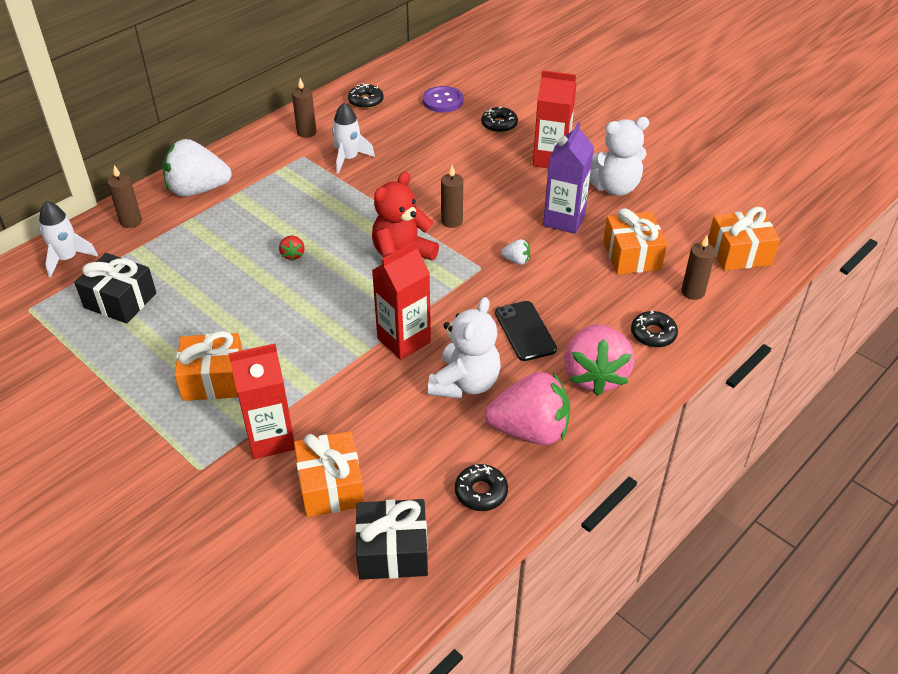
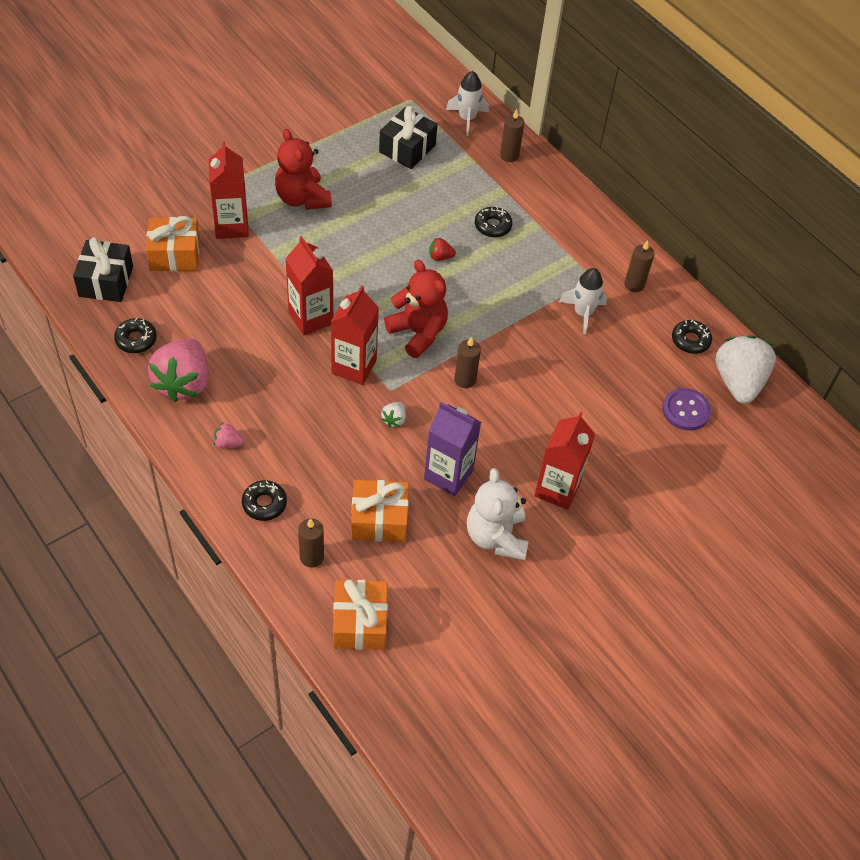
camera: 95 degrees right, 10 degrees up
white strawberry [162,139,232,197] -> white strawberry moved to [716,335,776,404]
orange gift [175,331,242,401] -> red teddy bear [275,129,332,210]
white teddy bear [428,297,501,399] -> none
black donut [481,106,518,133] -> black donut moved to [475,206,513,237]
black phone [495,301,557,361] -> none
pink strawberry [564,324,635,396] -> pink strawberry [214,423,244,449], size x0.42
none -> red carton [331,286,379,385]

